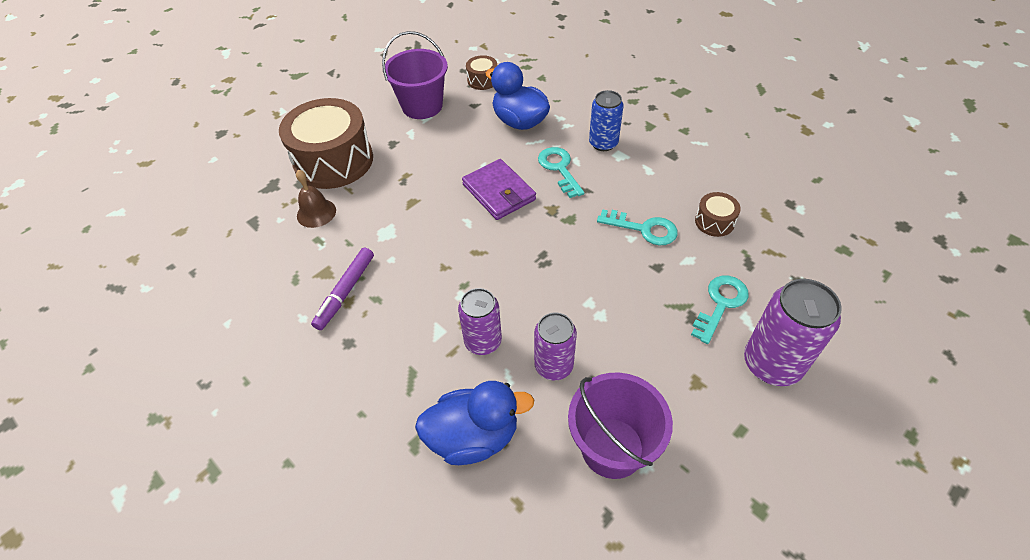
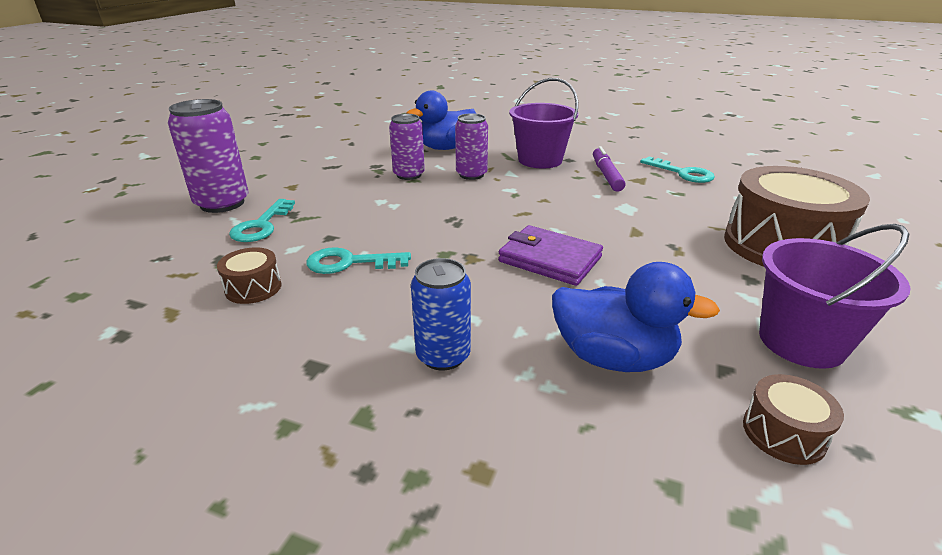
camera: 155 degrees right, 20 degrees down
brown bell [296,170,336,228] -> none
turquoise key [538,147,584,198] -> turquoise key moved to [640,157,715,183]
purple bucket [568,373,673,479] -> purple bucket moved to [509,78,578,168]

